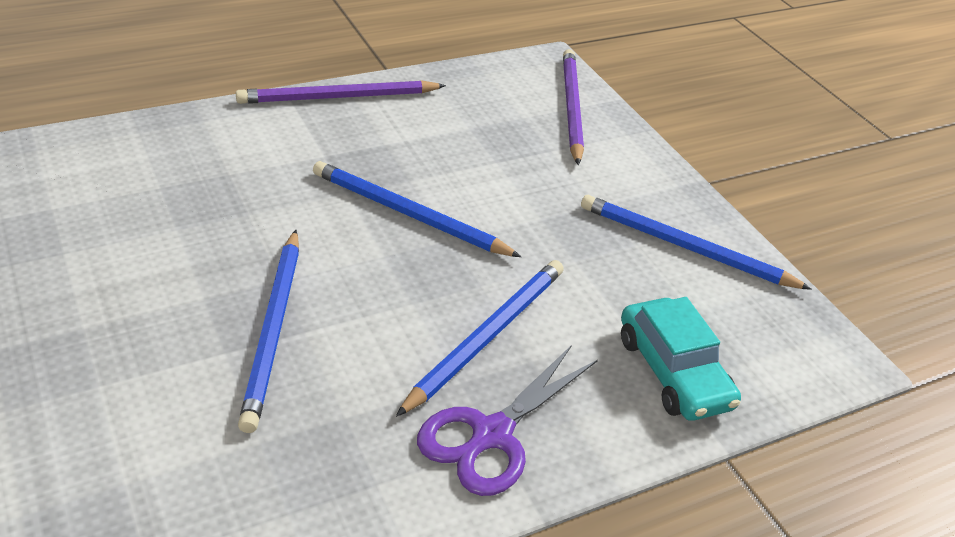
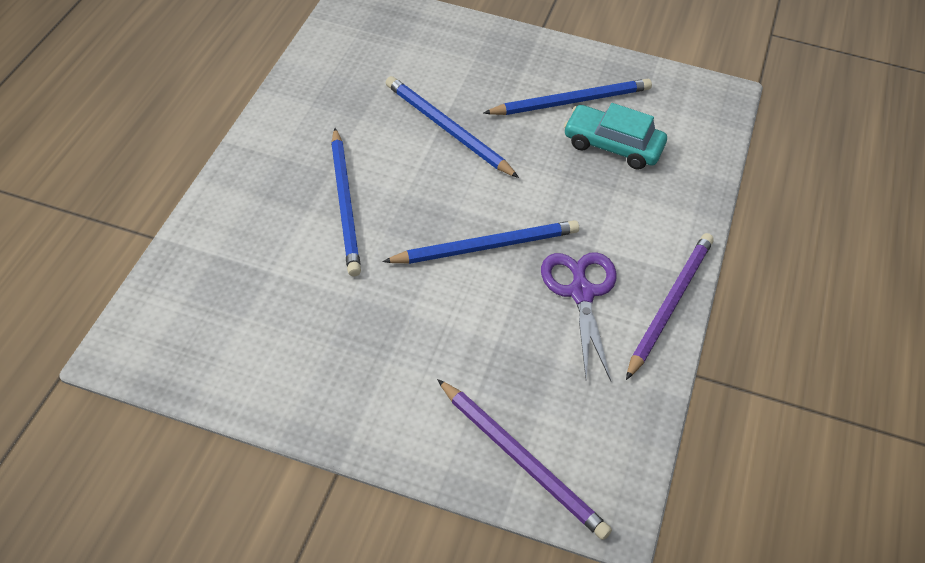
camera: 135 degrees right, 10 degrees up
purple scissors [417,345,598,496] -> purple scissors moved to [541,252,616,381]
blue pencil [581,195,812,290] -> blue pencil moved to [484,79,652,115]
turquoise car [621,297,741,421] -> turquoise car moved to [564,103,667,170]

